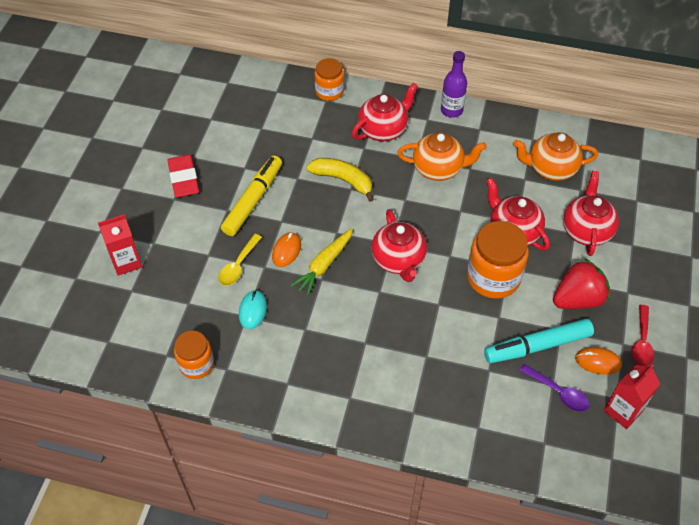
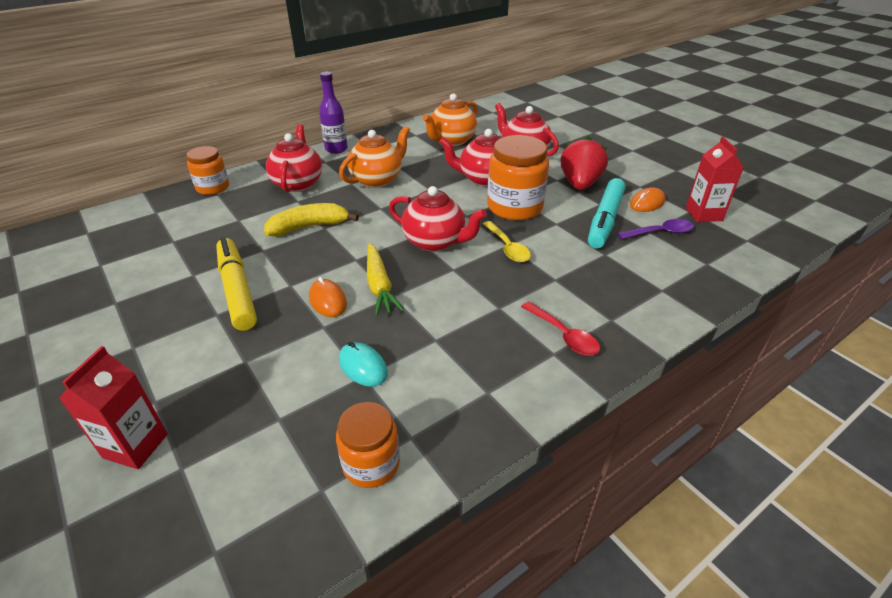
camera: 50 degrees left, 15 degrees down
red eraser [167,155,199,198] -> none
yellow spoon [218,234,262,286] -> yellow spoon moved to [483,221,531,262]
red spoon [632,305,654,366] -> red spoon moved to [521,301,600,356]

